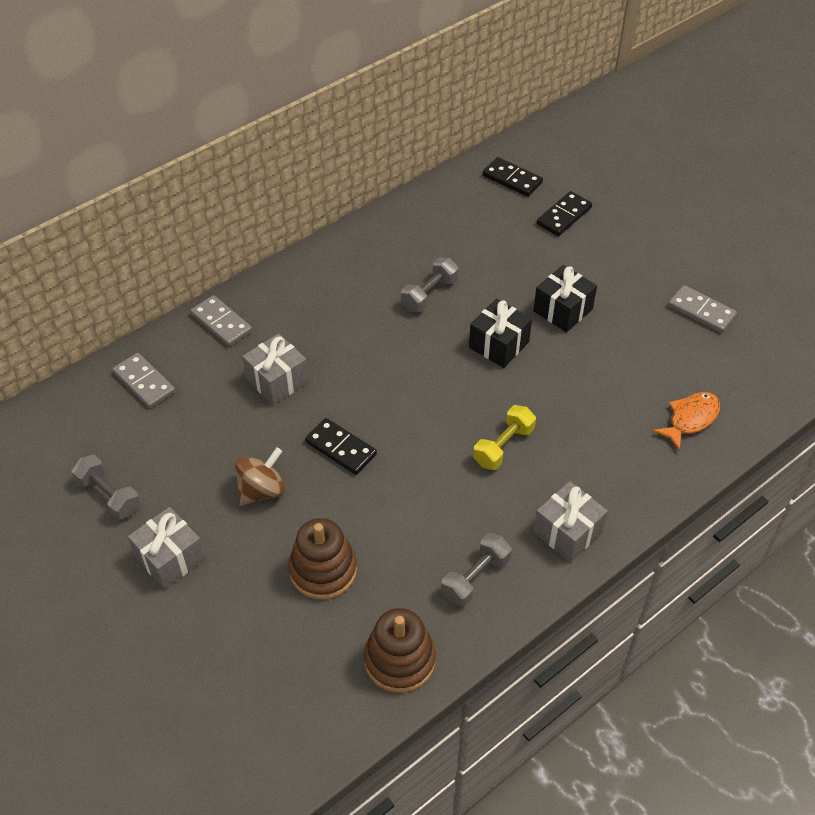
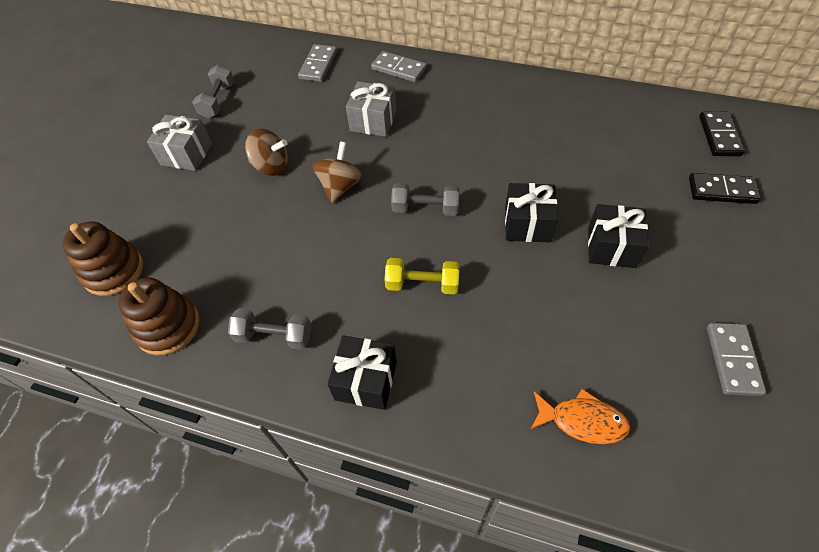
camera: 60 degrees right, 5 degrees up
grey domino [191,295,252,347] -> grey domino turned 75 degrees counterclockwise [371,51,427,82]
brown stacking toy [289,518,357,600] -> brown stacking toy moved to [62,222,143,296]
black domino [305,418,377,475] -> brown spinning top [313,141,363,203]
grey dumbbell [401,257,459,312] -> grey dumbbell moved to [391,183,460,216]
grey gift [533,481,608,562] -> black gift [327,335,397,410]

